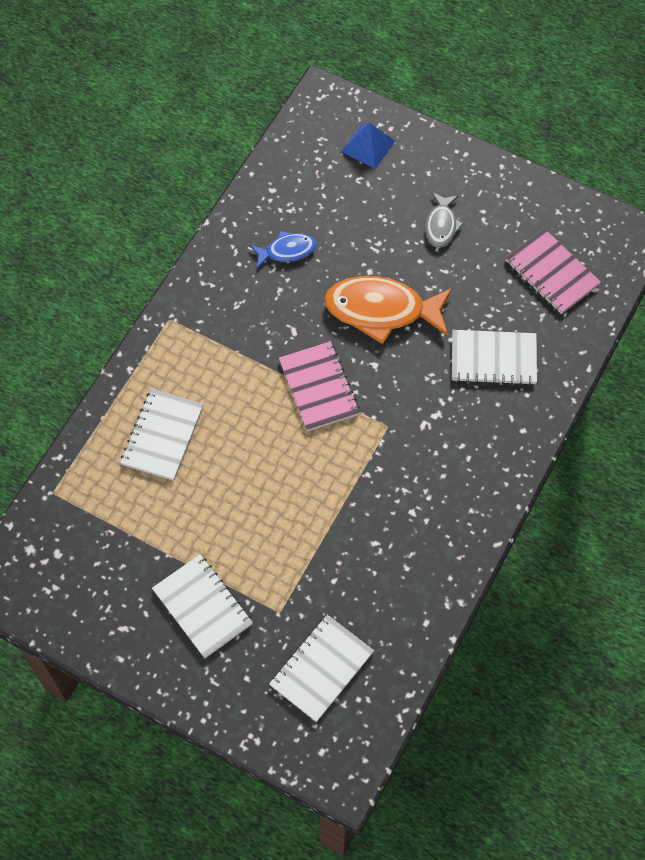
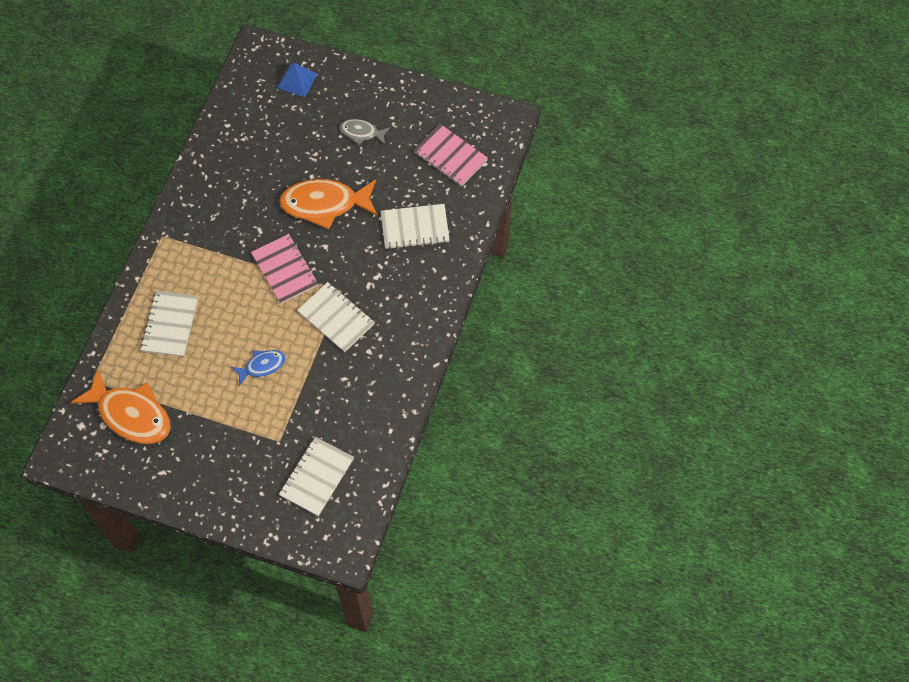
camera: 10 degrees left, 0 degrees up
white notebook [152,554,253,658] -> white notebook moved to [297,282,375,352]
blue fish [250,231,316,268] -> blue fish moved to [231,350,286,386]
grey fish [425,192,464,247] -> grey fish turned 105 degrees clockwise [340,119,390,145]
none -> orange fish [71,368,170,444]

